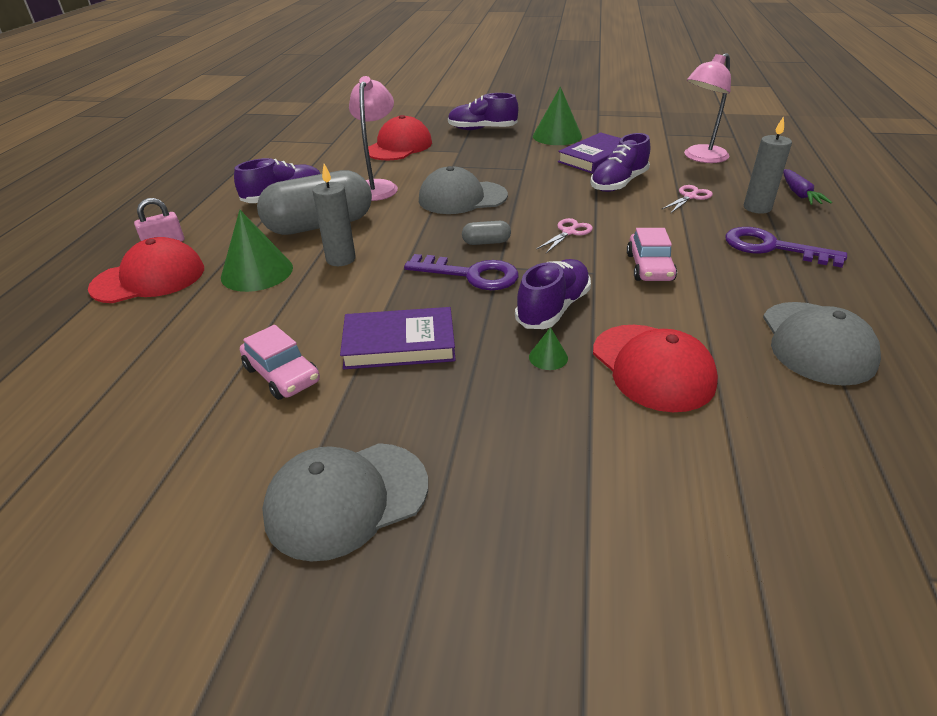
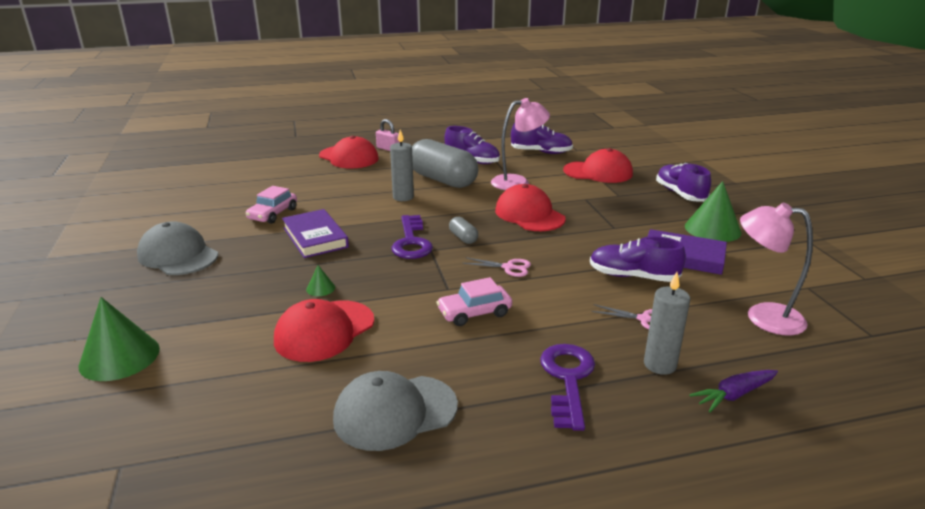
camera: 65 degrees right, 10 degrees down
green cone [221,210,293,292] -> green cone moved to [78,297,160,381]
grey cap [419,166,508,214] -> red cap [495,184,566,231]
purple shoe [515,259,591,329] -> purple shoe moved to [511,123,573,154]

